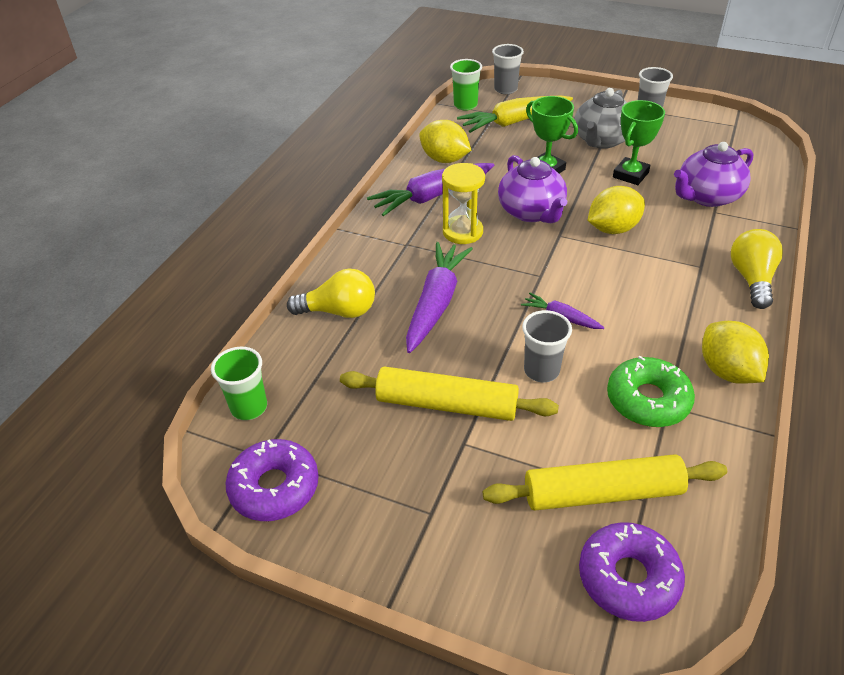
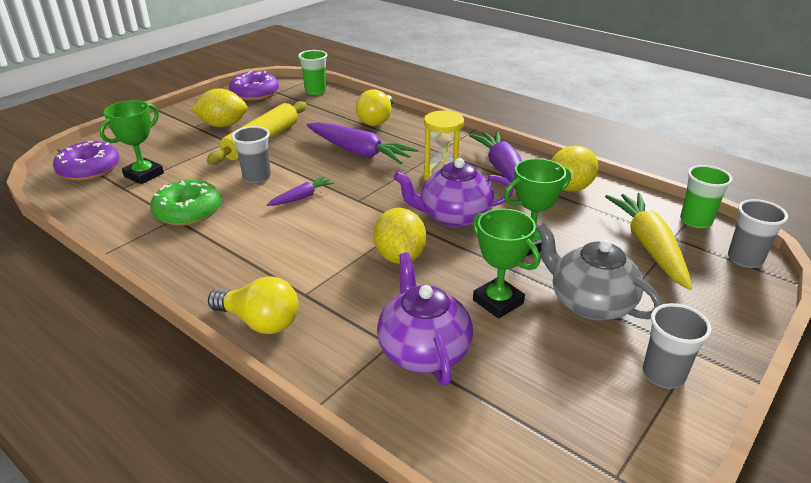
camera: 105 degrees right, 10 degrees down
yellow rolling pin [483,455,727,511] -> green trophy [100,100,164,184]
yellow lemon [702,321,769,384] -> yellow lemon moved to [191,88,247,127]

